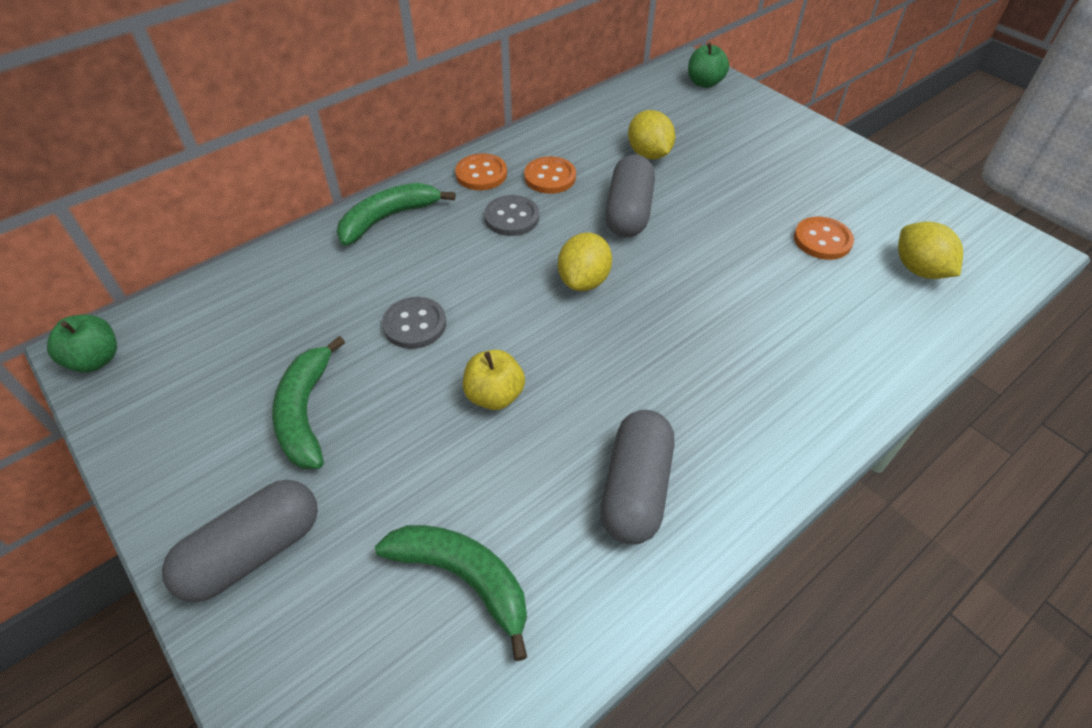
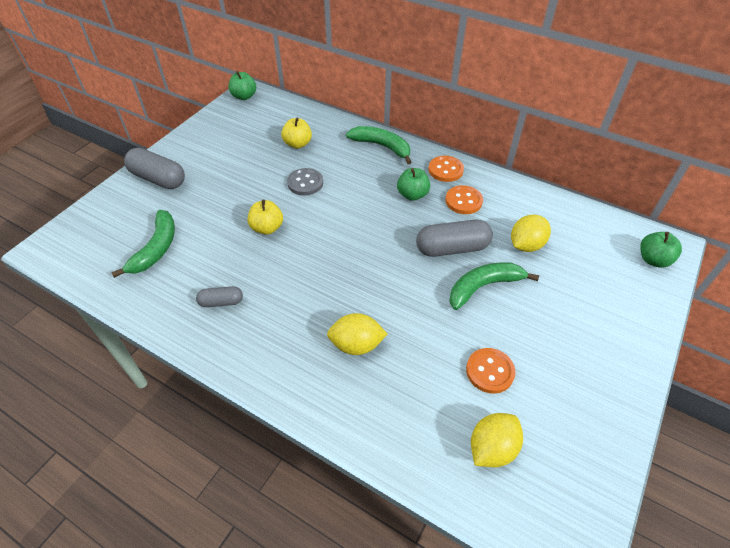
camera: 70 degrees right, 0 degrees up
green banana [272,336,345,469] -> green banana moved to [449,262,539,310]
grey button [484,195,539,236] -> green apple [397,168,430,201]
yellow lemon [558,232,612,291] -> yellow lemon moved to [327,313,387,355]
grey capsule [600,410,674,544] -> grey capsule [196,286,243,307], size x0.55
none -> yellow apple [281,118,312,149]

